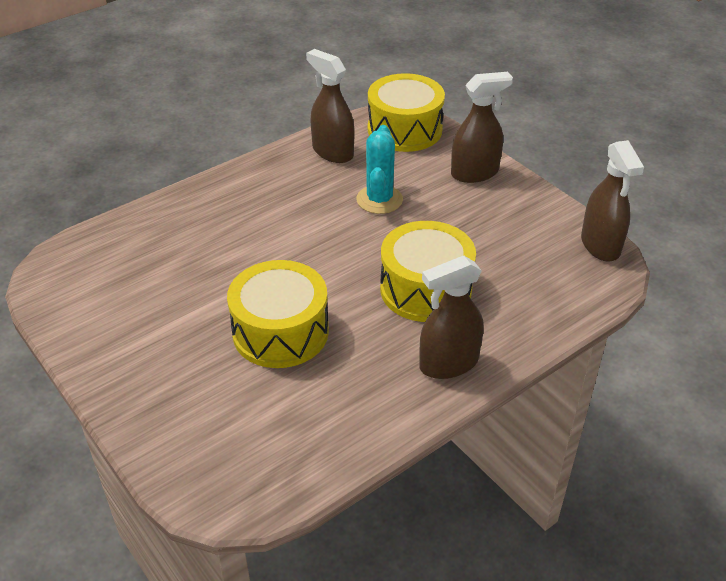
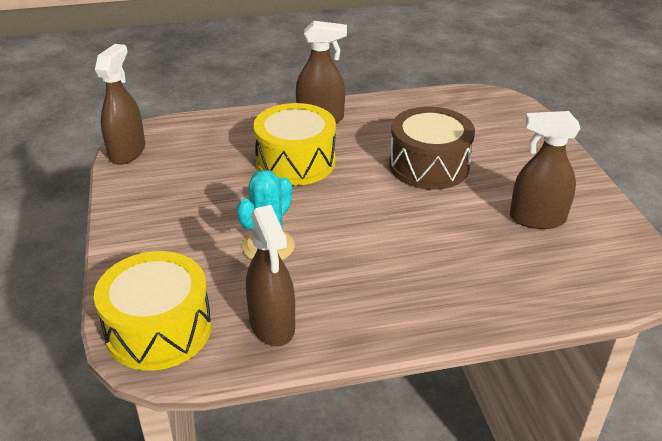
camera: 155 degrees left, 5 degrees down
yellow drum [227,260,329,368] -> brown drum [389,107,475,190]
brown spray bottle [451,72,513,183] -> brown spray bottle moved to [510,111,581,229]

